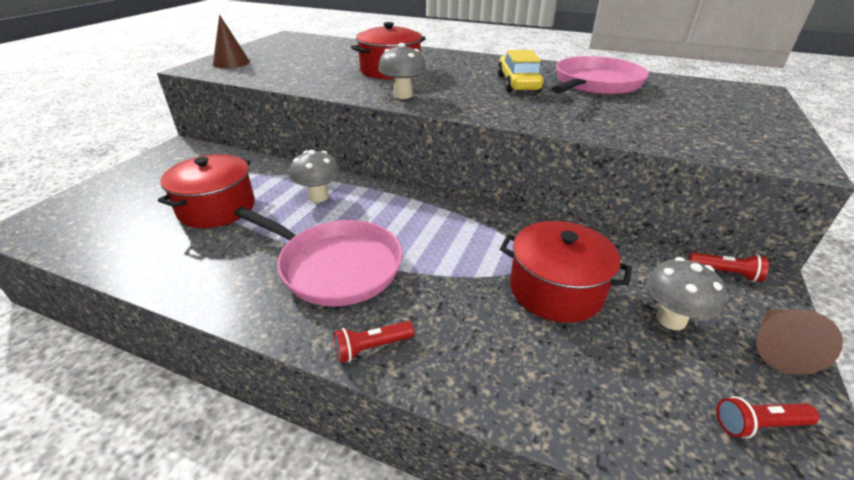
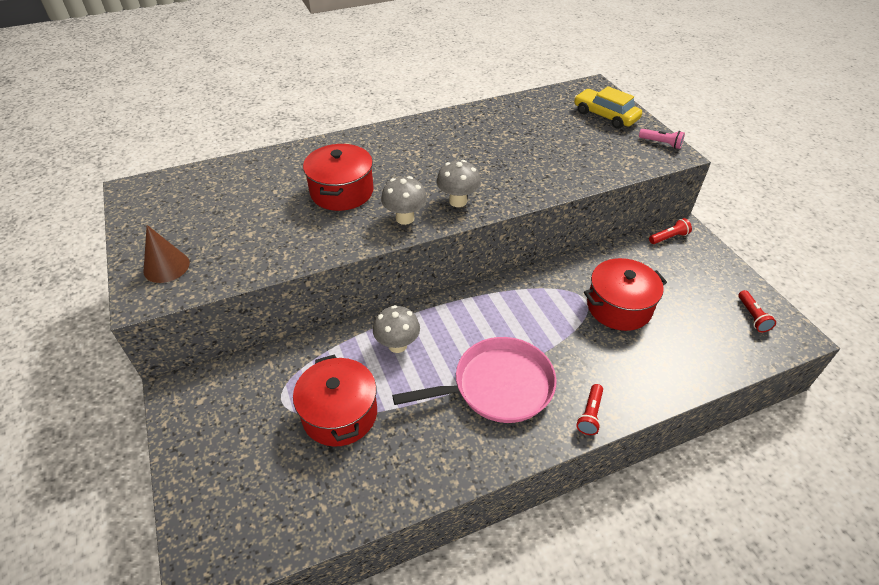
camera: 45 degrees left, 10 degrees up
yellow car [497,50,544,92] -> yellow car moved to [574,86,642,129]
pink pan [552,56,649,95] -> none
grey mushroom [647,257,726,330] -> grey mushroom moved to [437,160,481,207]
red flashlight [717,396,819,438] -> red flashlight turned 45 degrees counterclockwise [738,290,776,332]
brown cone [756,309,843,375] -> none
none -> pink flashlight [639,129,685,149]

